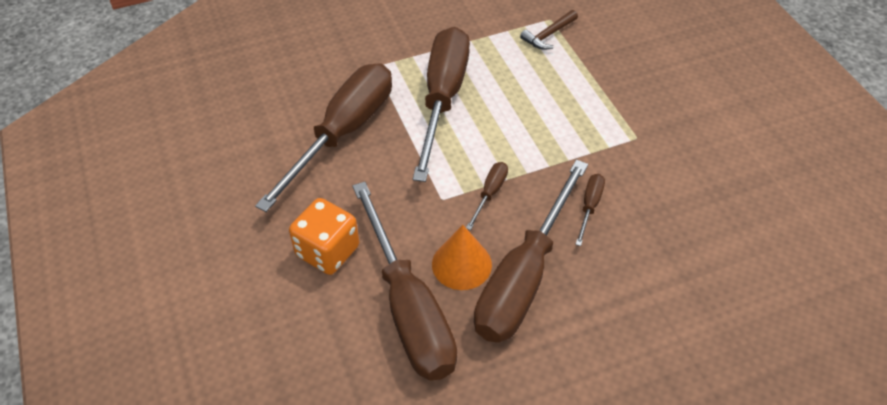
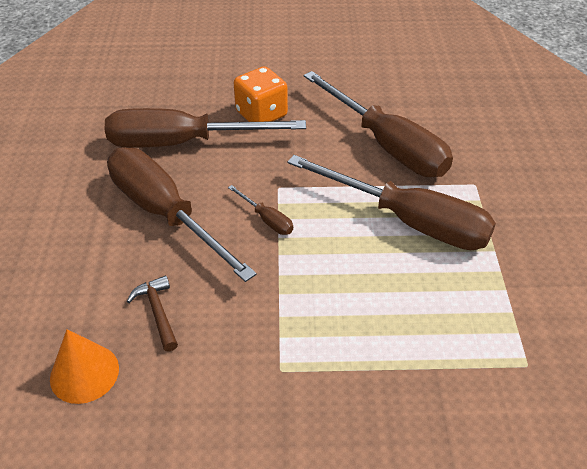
camera: 110 degrees right, 5 degrees down
orange cone [432,225,492,290] -> orange cone moved to [50,329,119,404]
brown hammer [520,10,578,50] -> brown hammer moved to [127,275,178,352]
brown screwdriver [575,174,605,246] -> none

